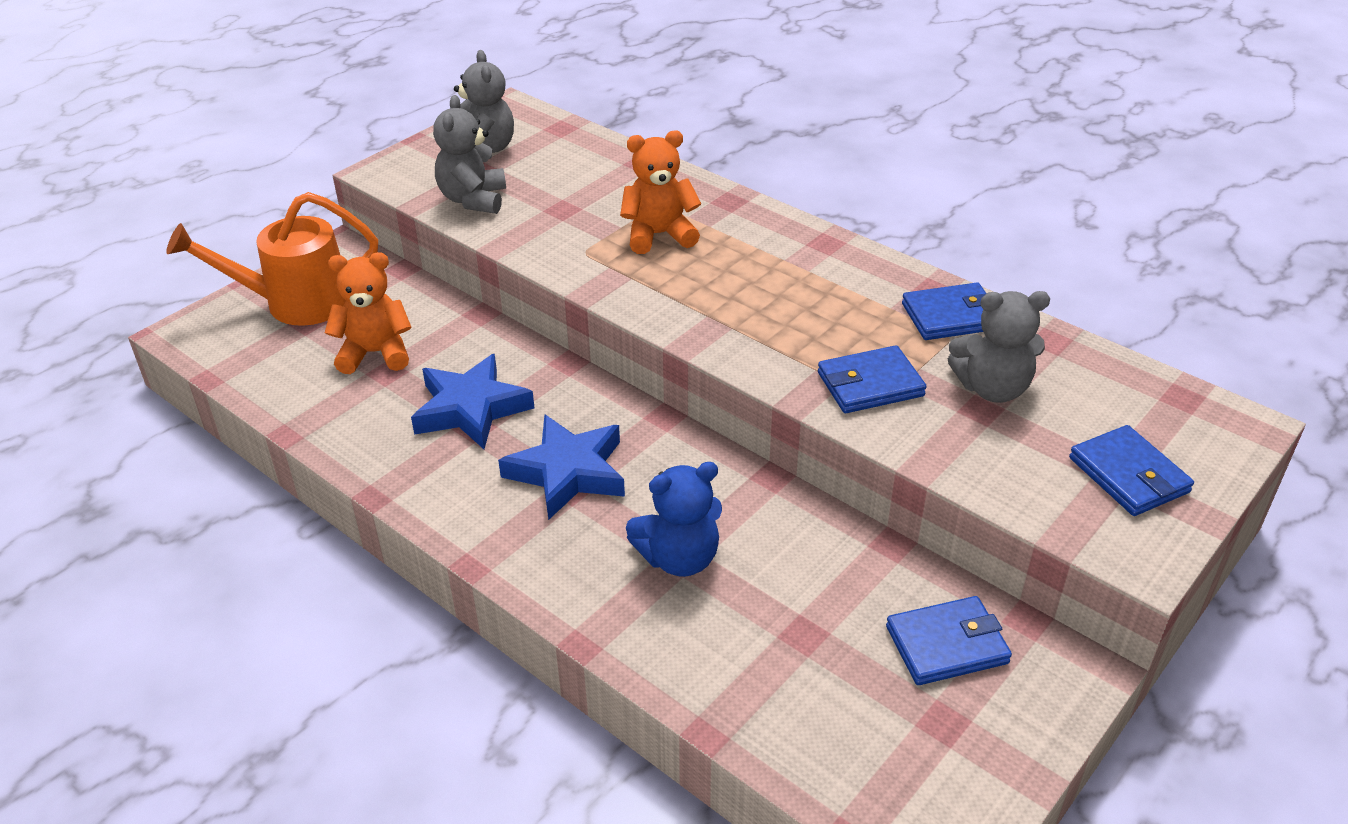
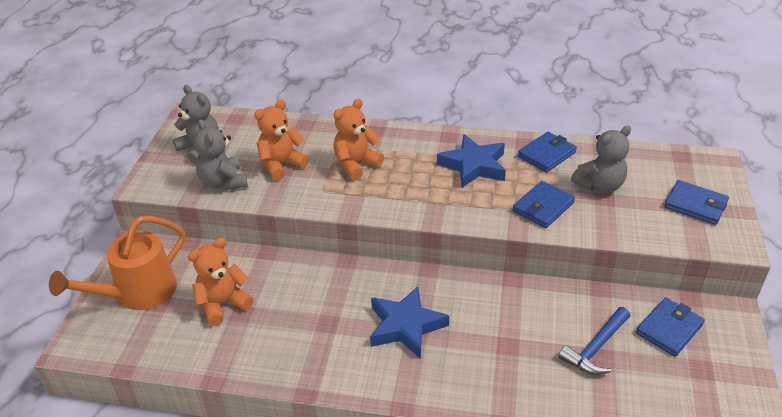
camera: 30 degrees left, 0 degrees up
blue star [411,354,534,449] -> blue star moved to [437,134,506,188]
blue teddy bear [626,462,722,577] -> none
none -> orange teddy bear [254,100,309,181]
none -> blue hammer [558,307,630,375]

